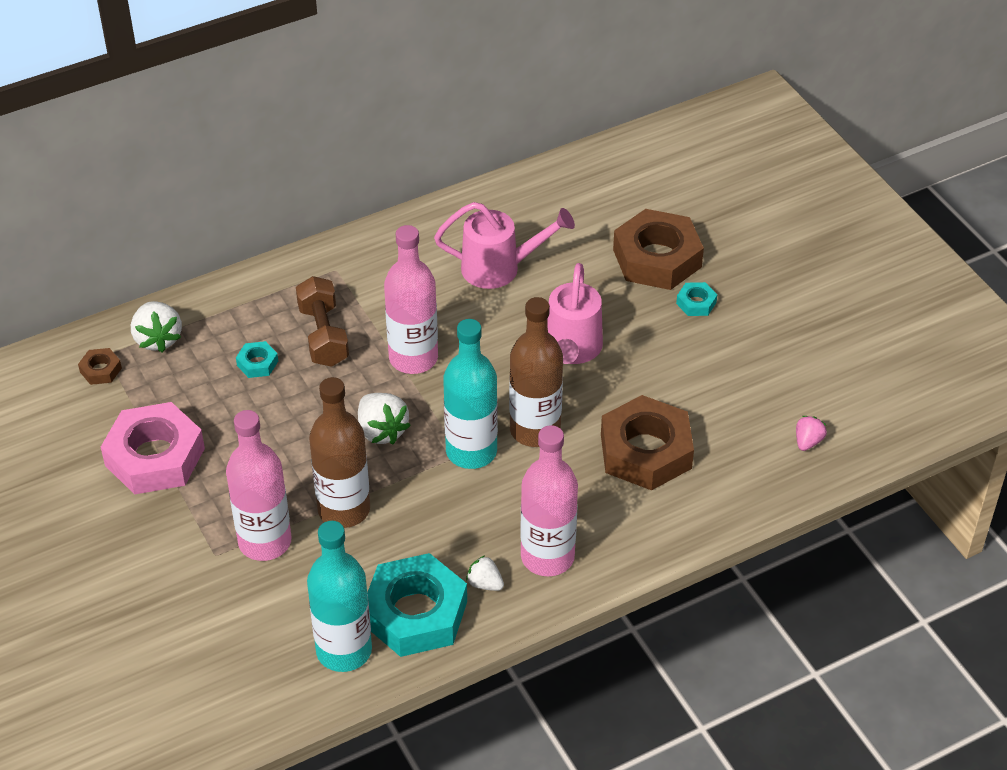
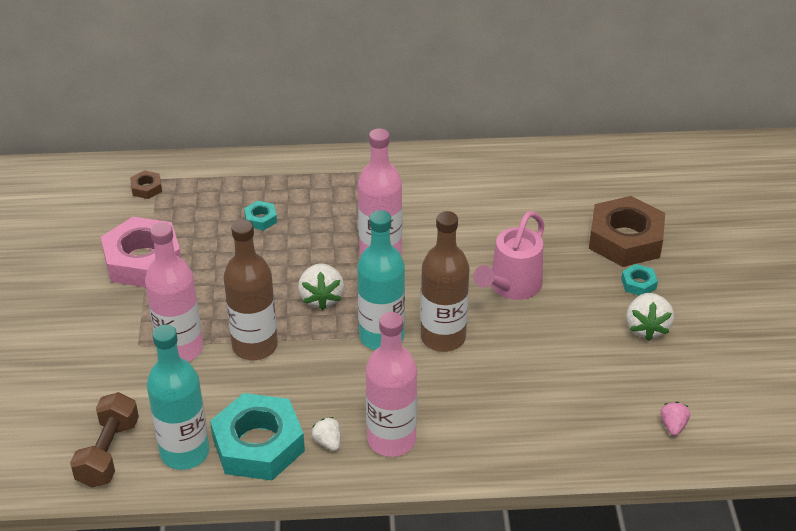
camera: 25 degrees right, 5 degrees down
white strawberry [131,301,182,353] -> white strawberry moved to [626,293,674,341]
brown dumbbell [296,276,349,367] -> brown dumbbell moved to [70,392,139,488]
pink watering can [434,202,575,289] -> none
brown nut [601,395,694,490] -> none
pink strawberry [796,416,827,451] -> pink strawberry turned 45 degrees counterclockwise [660,402,690,436]

